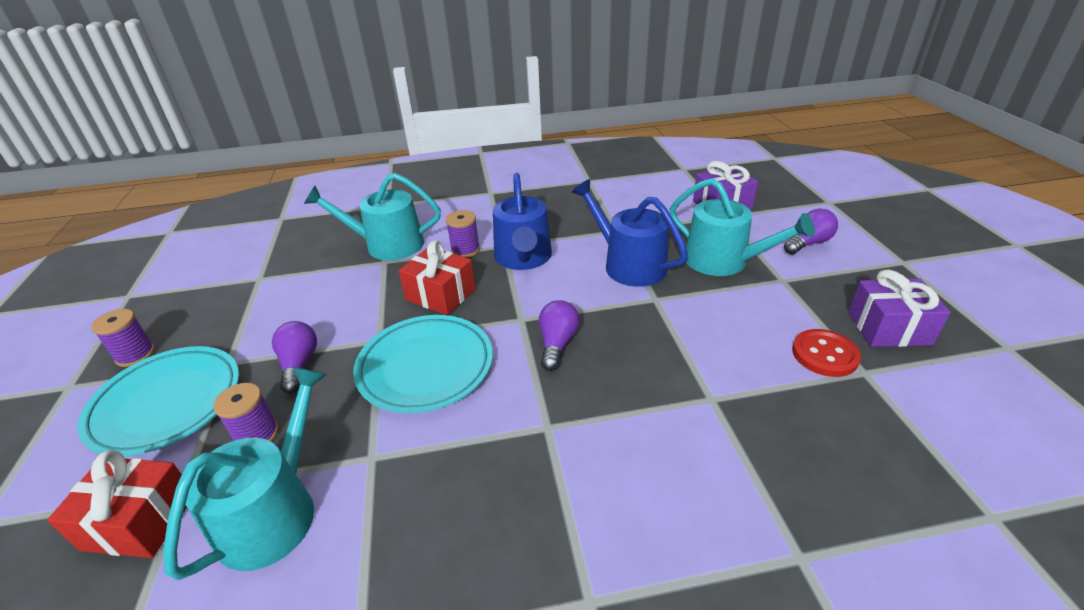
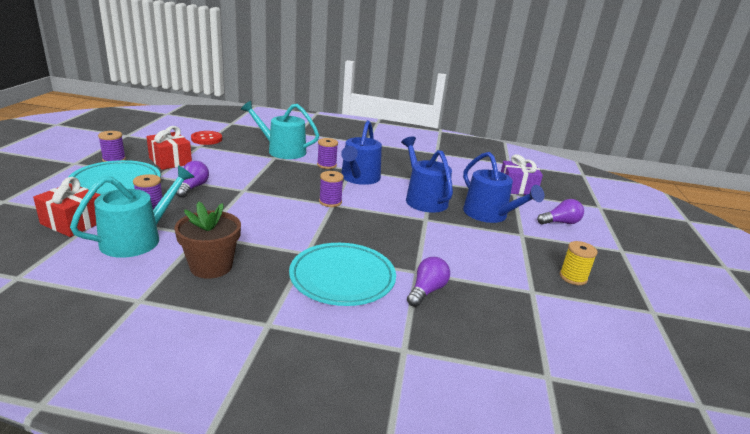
camera: 15 degrees right, 10 degrees down
turquoise plate [353,315,493,413] -> turquoise plate moved to [289,243,396,306]
red gift [398,240,476,315] -> red gift moved to [146,126,192,170]
purple light bulb [539,300,580,371] -> purple light bulb moved to [407,257,450,307]
turquoise watering can [669,178,815,276] -> blue watering can [463,152,544,223]
red button [792,329,861,377] -> red button moved to [191,131,222,145]
purple gift [848,270,950,347] -> yellow spool [560,241,598,285]
none -> brown flower pot [174,201,241,279]
none -> purple spool [319,171,344,207]

